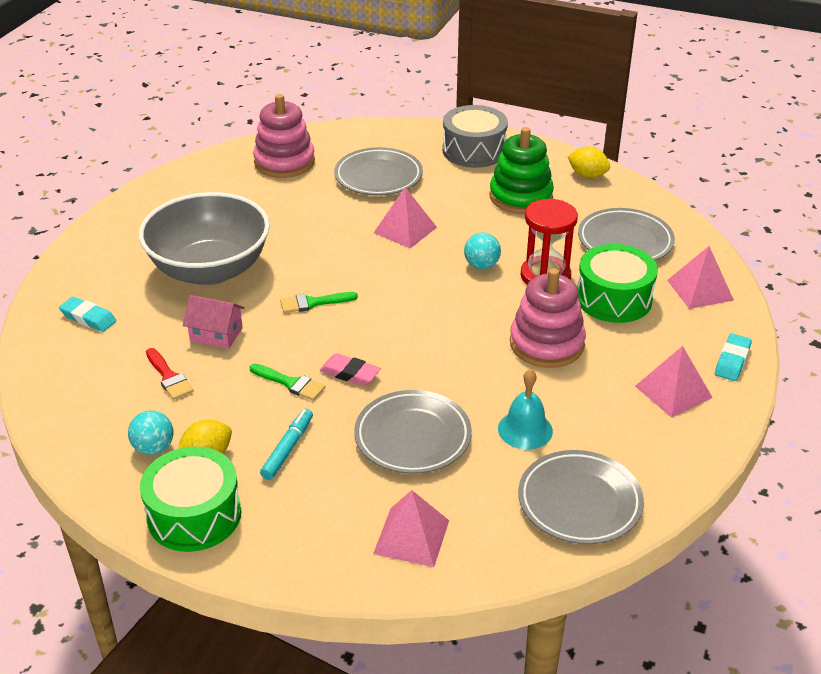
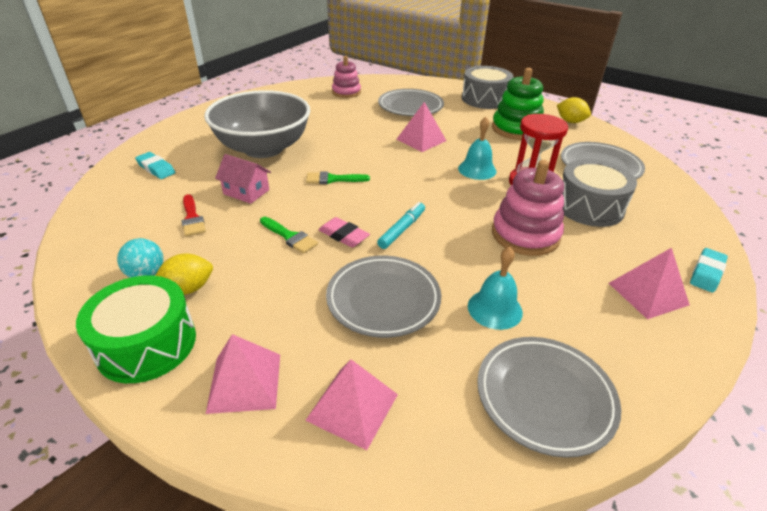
camera: 10 degrees right, 0 degrees up
pink stacking toy [253,94,315,178] -> pink stacking toy [332,56,361,98], size x0.66
turquoise marker [260,409,313,480] -> turquoise marker moved to [377,202,425,249]
turquoise ball [464,232,501,269] -> turquoise bell [458,117,496,180]
green drum [577,244,658,323] -> grey drum [562,159,637,227]
pink pyramid [667,246,734,309] -> pink pyramid moved to [206,334,280,414]

